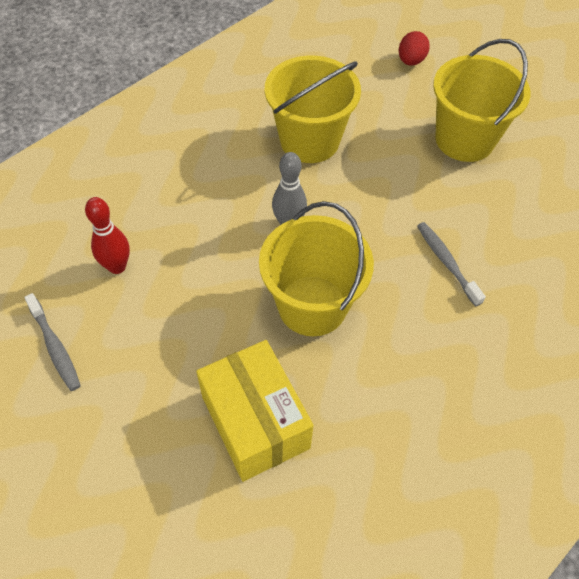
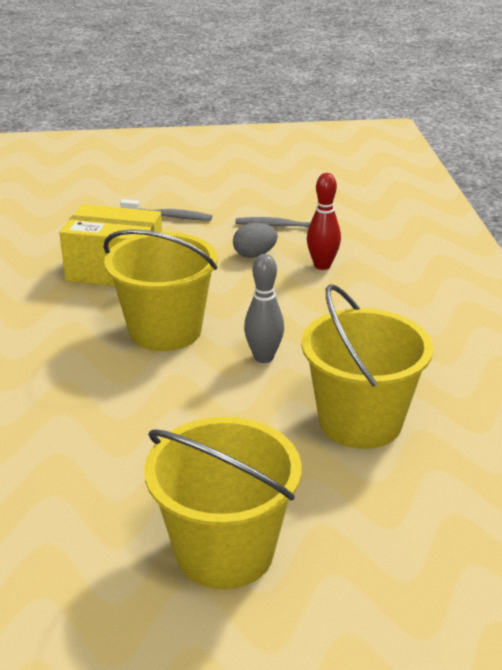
camera: 130 degrees right, 25 degrees down
red egg [399,31,430,66] -> none
grey toothbrush [417,222,486,307] -> grey toothbrush moved to [120,199,212,221]
none -> grey egg [233,223,278,258]

